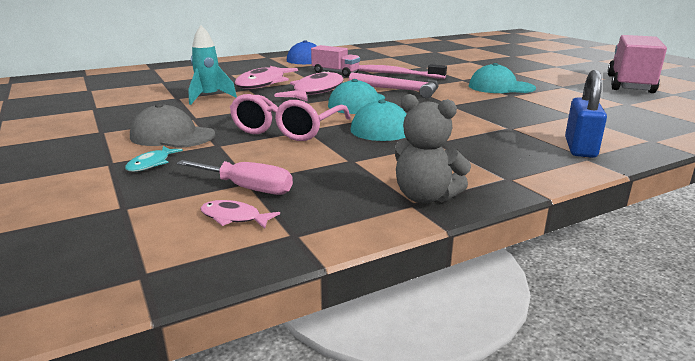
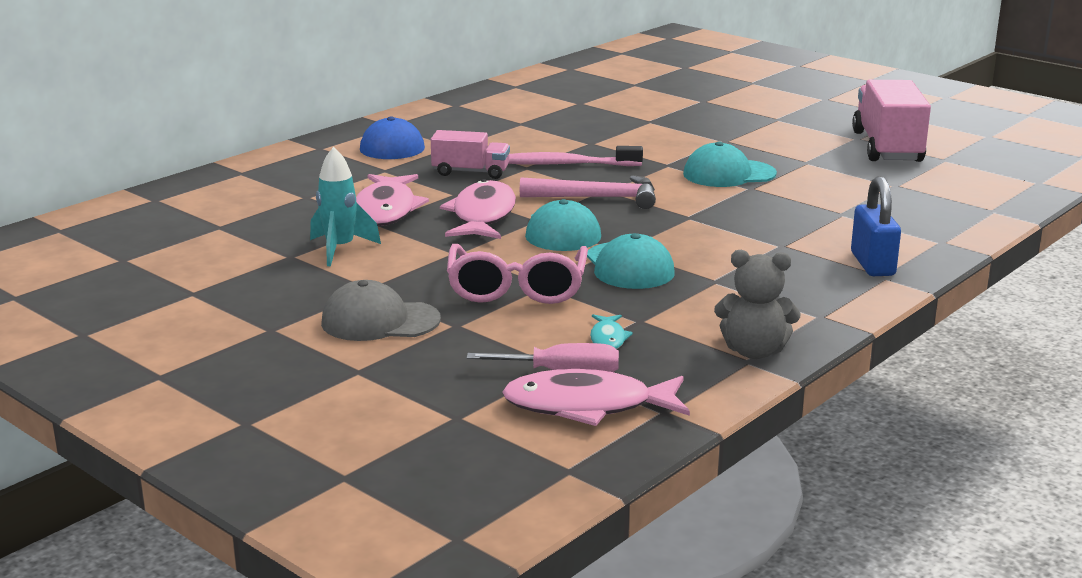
camera: 20 degrees left, 0 degrees up
turquoise fish [125,146,183,172] -> turquoise fish moved to [590,314,633,349]
pink fish [200,200,280,229] -> pink fish [502,369,690,426], size x2.12

